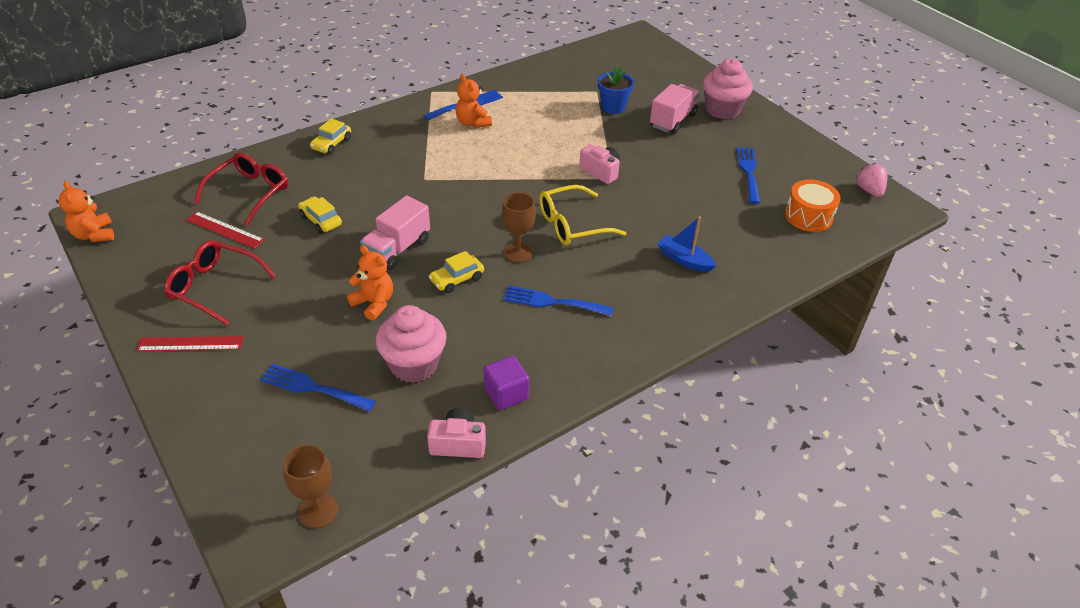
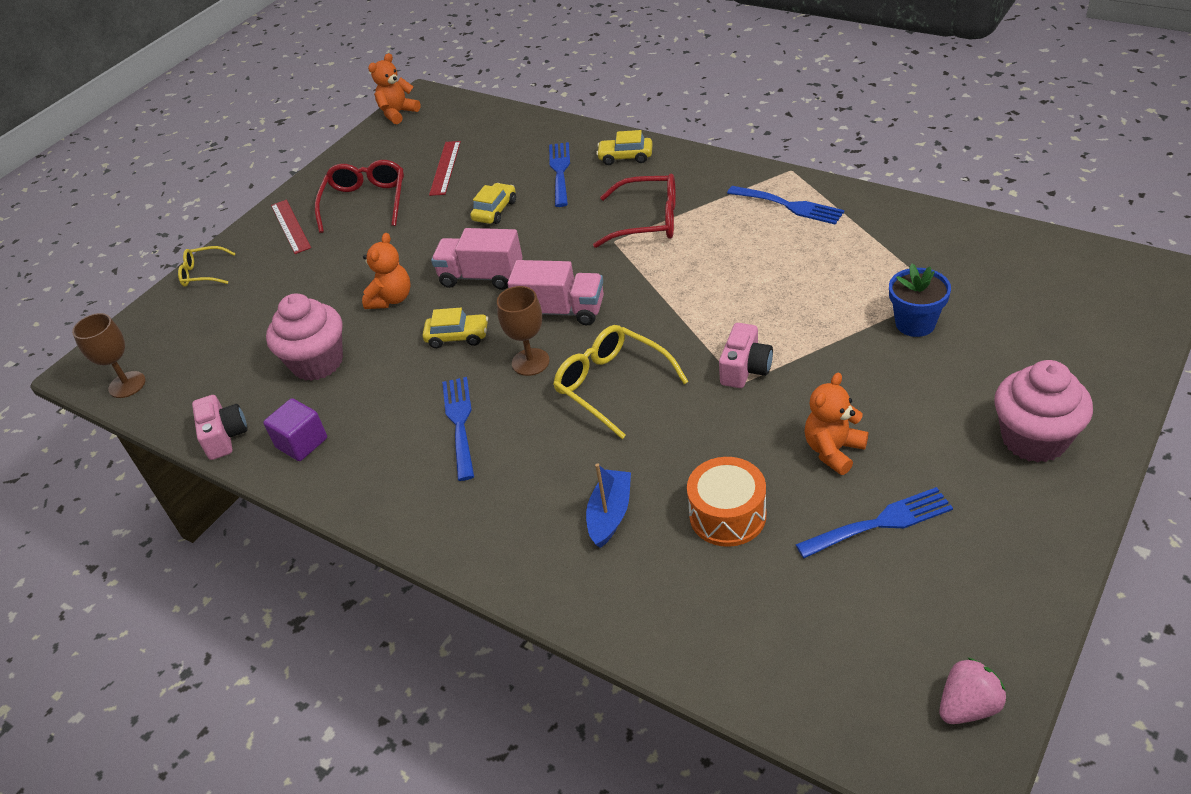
camera: 75 degrees right, 0 degrees up
red glasses [194,152,288,226] -> red glasses moved to [593,174,676,248]
blue fork [260,363,376,412] -> blue fork moved to [549,142,570,207]
yellow car [429,251,484,293] -> yellow car turned 150 degrees clockwise [423,308,488,348]
orange teddy bear [456,74,492,128] -> orange teddy bear moved to [804,373,868,475]
pink truck [650,84,700,134] -> pink truck moved to [507,260,604,325]
orange drum [785,179,841,232] -> orange drum moved to [687,457,766,547]
none -> yellow glasses [178,246,236,287]

